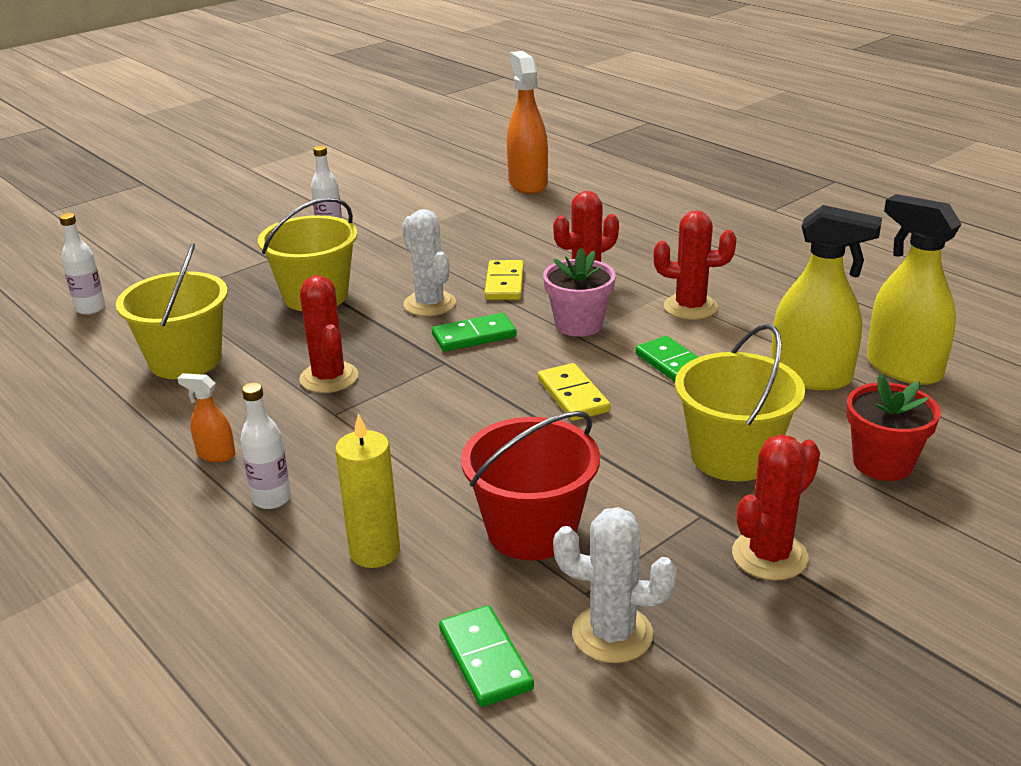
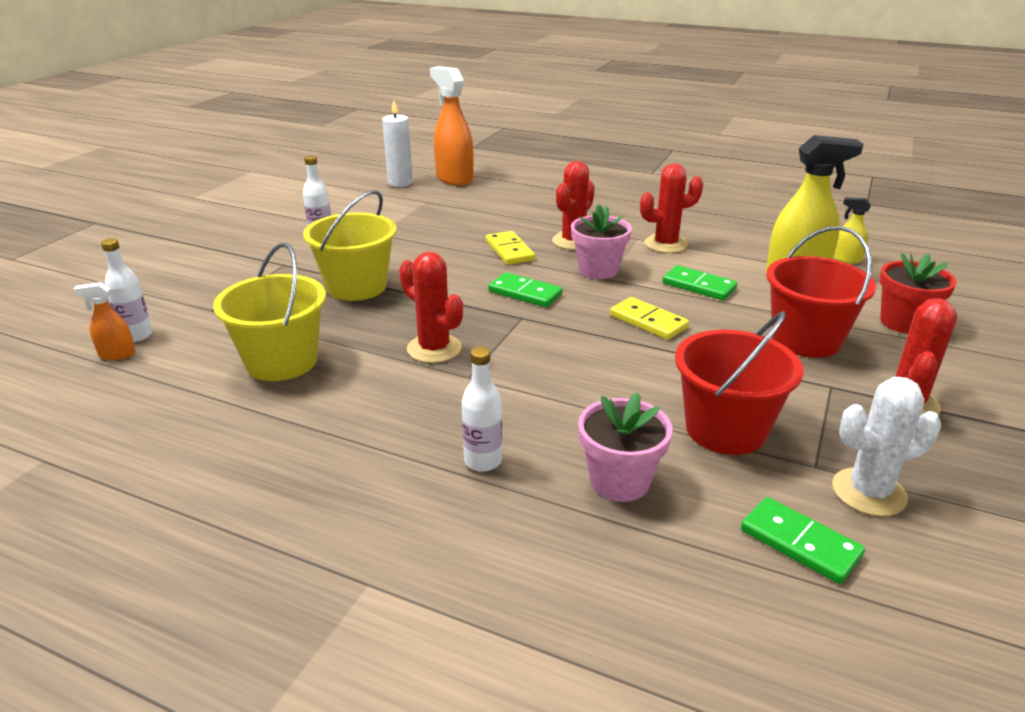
camera: 25 degrees left, 0 degrees up
orange spray bottle [177,373,235,462] -> orange spray bottle moved to [73,282,135,360]
yellow candle [335,414,400,568] -> pink flower pot [578,392,673,502]
white cactus [402,209,456,316] -> none
green domino [432,313,517,352] -> green domino turned 75 degrees clockwise [488,272,563,307]
yellow bucket [675,324,805,481] -> red bucket [766,226,876,358]
yellow spray bottle [867,194,962,385] -> yellow spray bottle [833,197,871,263], size x0.48
none -> white candle [382,100,413,187]

